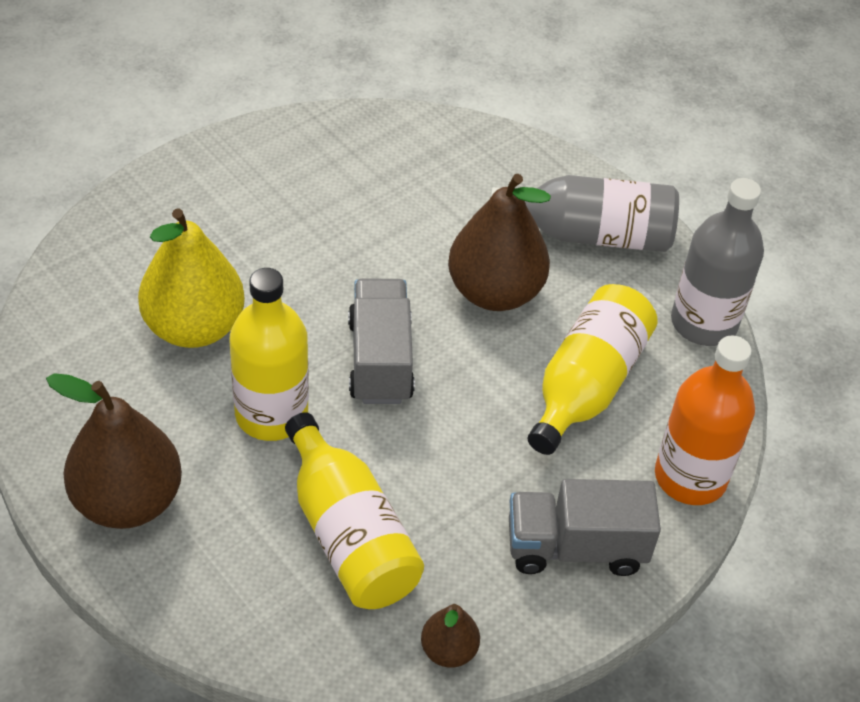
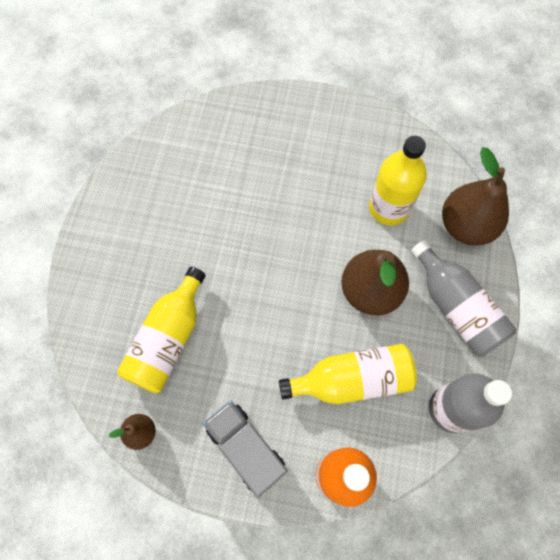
camera: 55 degrees right, 20 degrees up
brown pear [46,373,182,529] -> brown pear moved to [442,147,509,246]
yellow pear [138,208,245,348] -> none
yellow bottle [230,268,309,441] -> yellow bottle moved to [369,135,427,225]
grey truck [348,279,415,404] -> none

